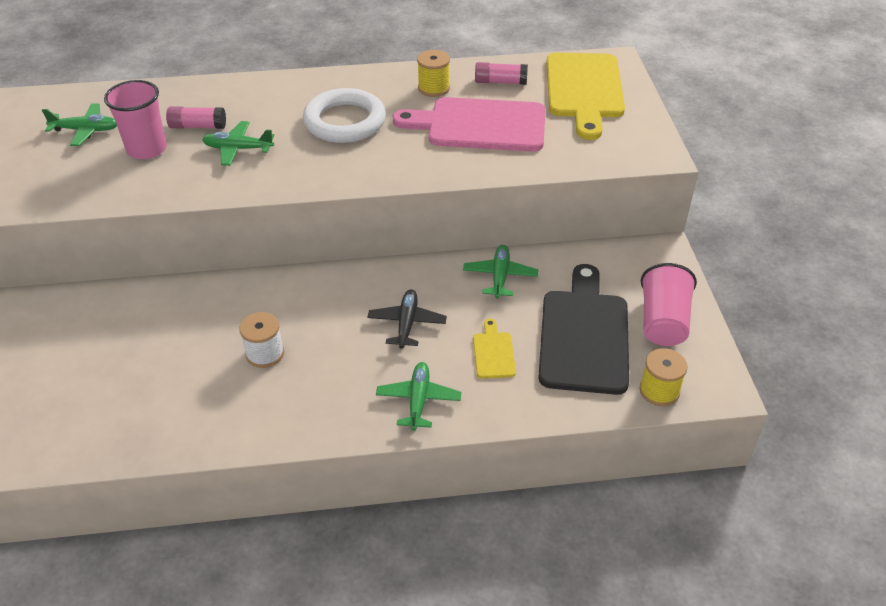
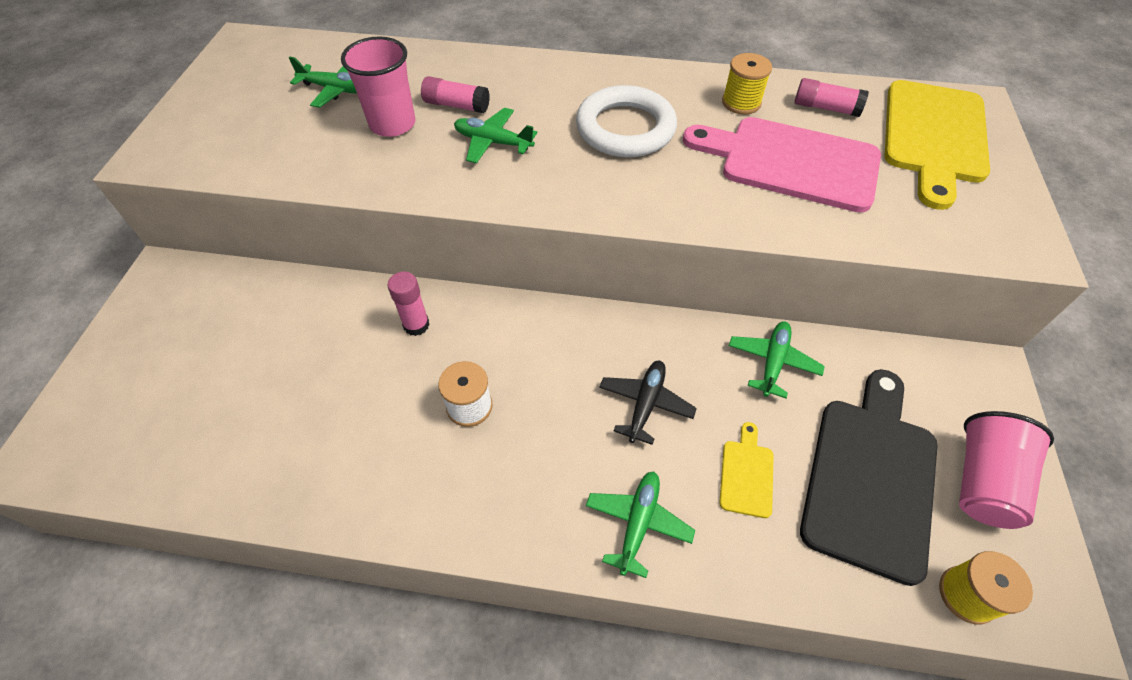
camera: 15 degrees right, 10 degrees up
none -> pink glue stick [387,272,430,336]

